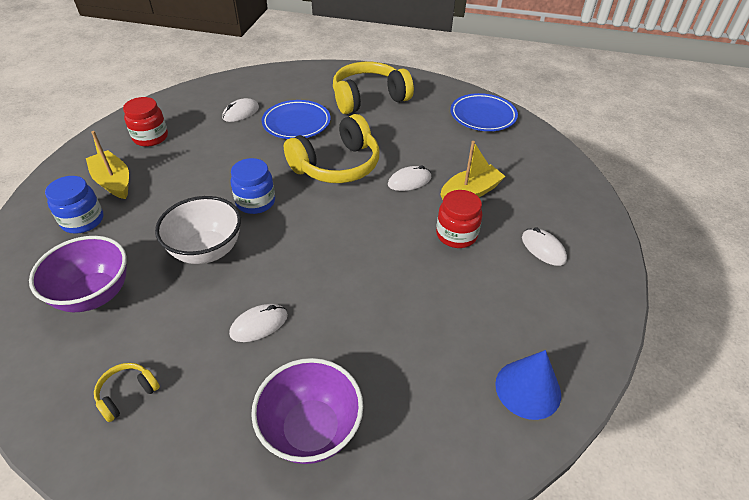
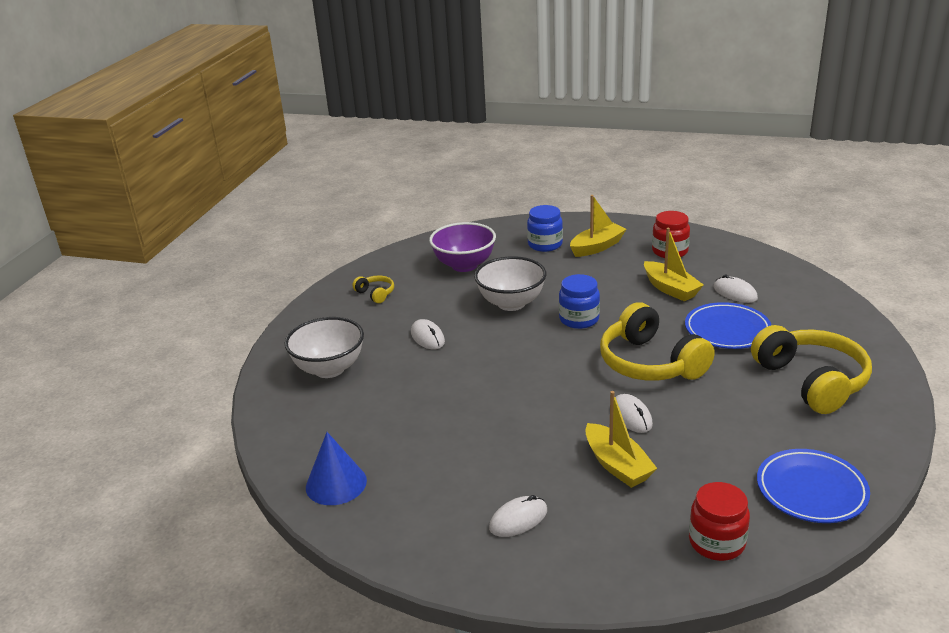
camera: 95 degrees right, 15 degrees down
purple bowl [251,358,363,464] -> white bowl [285,317,364,378]
red jar [436,190,482,248] -> red jar moved to [689,482,750,561]
none -> yellow boat [644,228,703,301]

